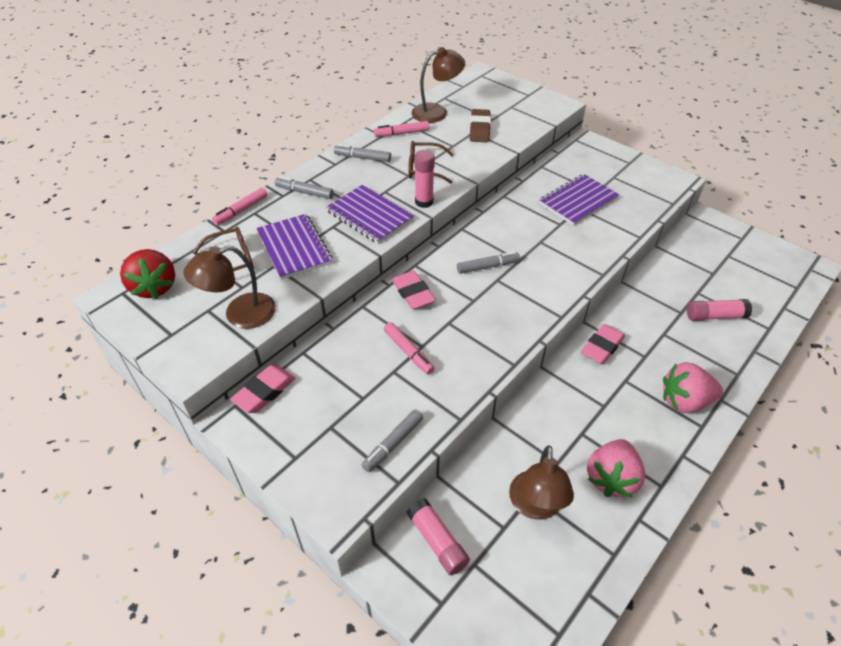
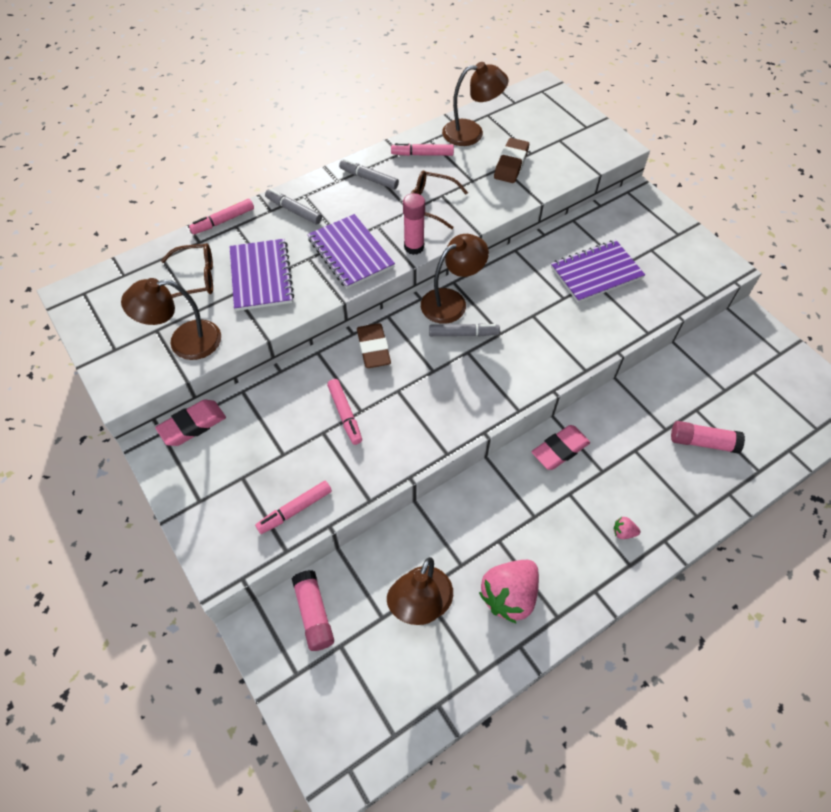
camera: 15 degrees right, 10 degrees up
red strawberry [120,249,175,299] -> none
grey marker [362,410,423,472] -> pink marker [255,481,332,534]
pink eraser [392,271,436,309] -> brown eraser [357,323,391,368]
pink strawberry [663,362,723,413] -> pink strawberry [613,517,641,539], size x0.42
none -> brown lamp [421,234,489,324]

